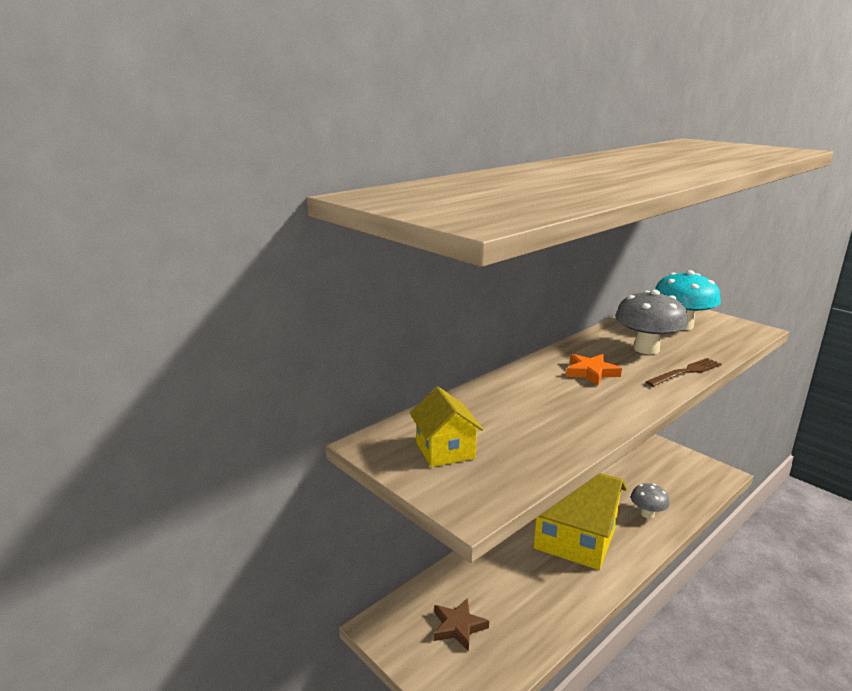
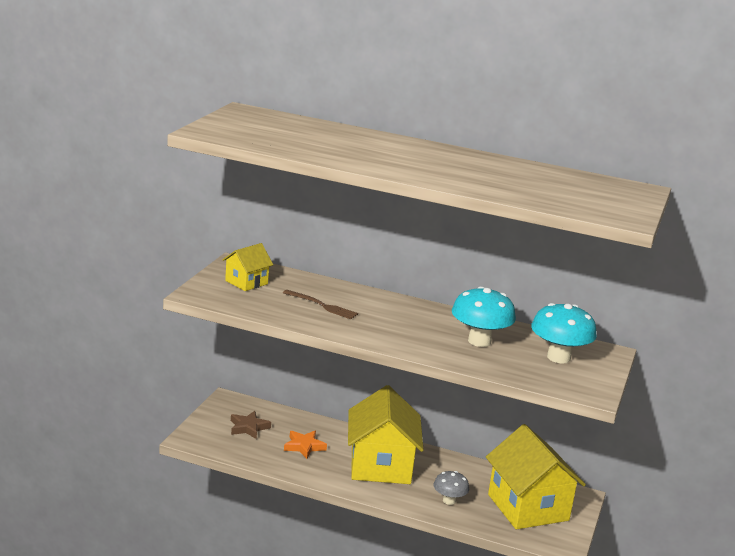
camera: 60 degrees right, 0 degrees up
orange star [566,354,622,386] -> orange star moved to [284,431,327,459]
grey mushroom [615,290,688,354] -> turquoise mushroom [452,286,516,347]
brown fork [646,358,722,386] -> brown fork moved to [283,290,358,319]
none -> yellow house [486,424,586,529]

